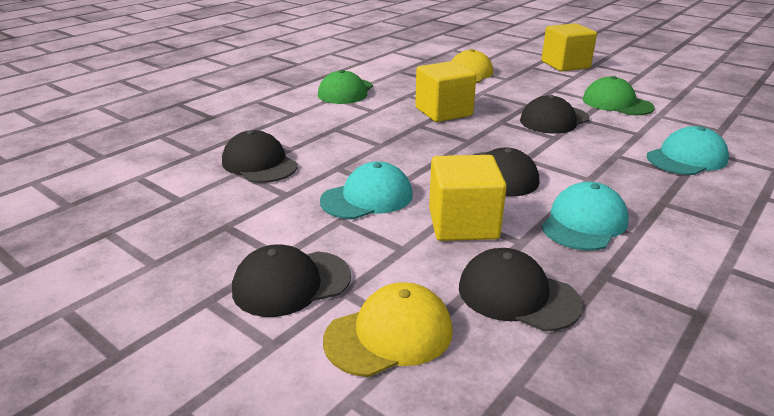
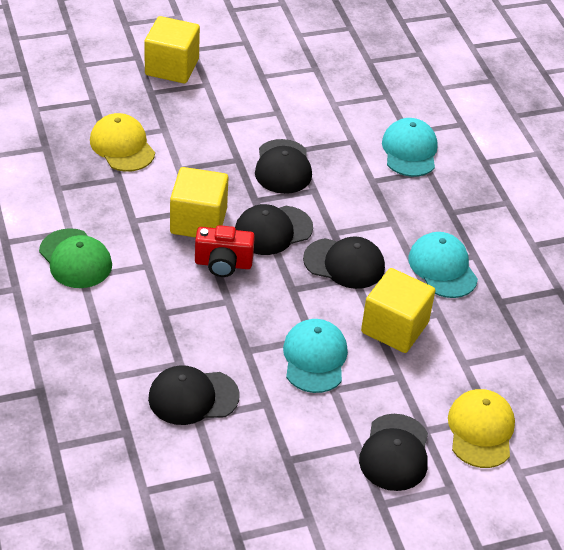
camera: 60 degrees left, 15 degrees up
black cap [459,248,583,332] -> black cap moved to [235,204,313,255]
green cap [582,76,655,115] -> none
none -> red camera [195,225,255,277]

